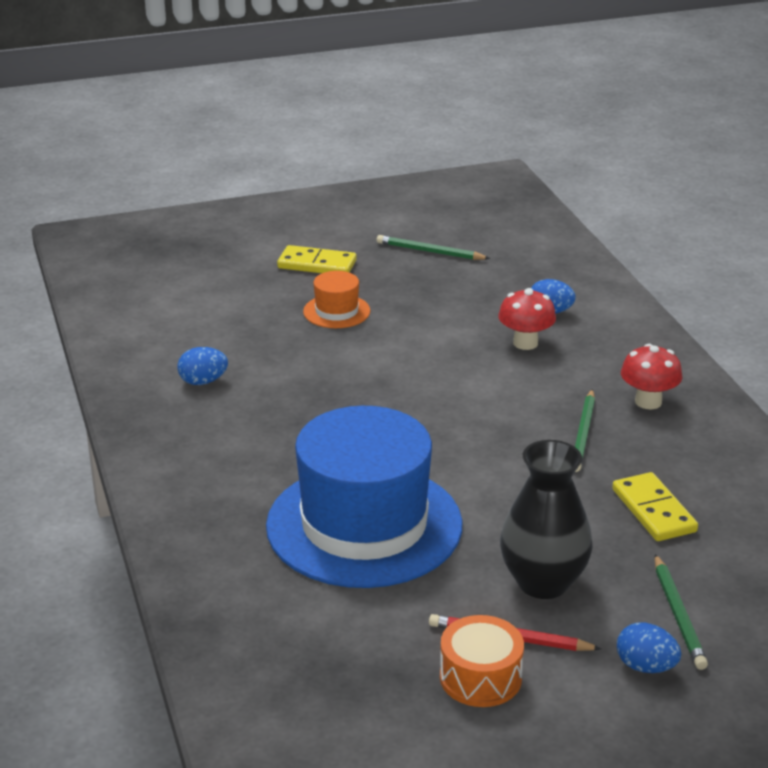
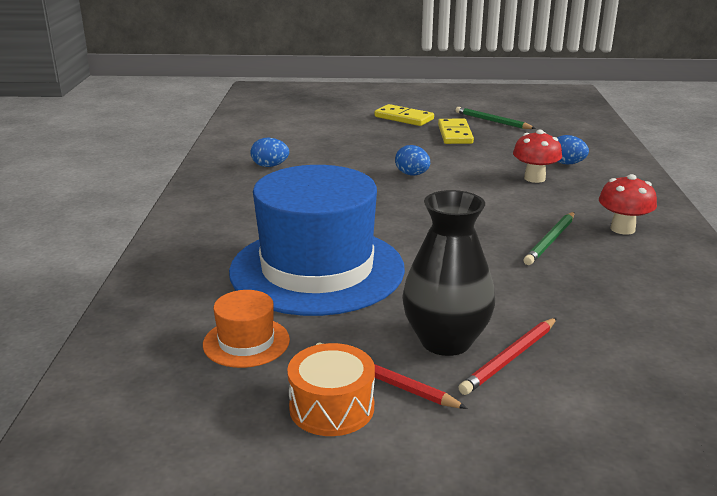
camera: 20 degrees right, 5 degrees down
orange hat [303,271,370,328] -> orange hat moved to [203,290,290,368]
yellow domino [612,472,698,541] -> yellow domino moved to [438,119,474,144]
blue egg [617,622,681,673] -> blue egg moved to [395,145,430,175]
green pencil [655,554,708,670] -> none
none -> red pencil [458,318,557,395]

